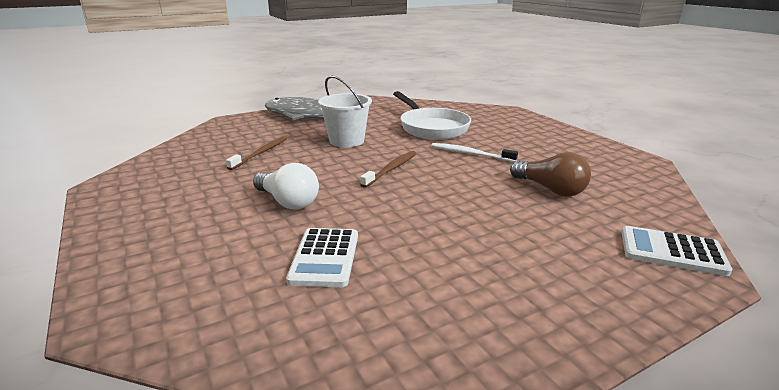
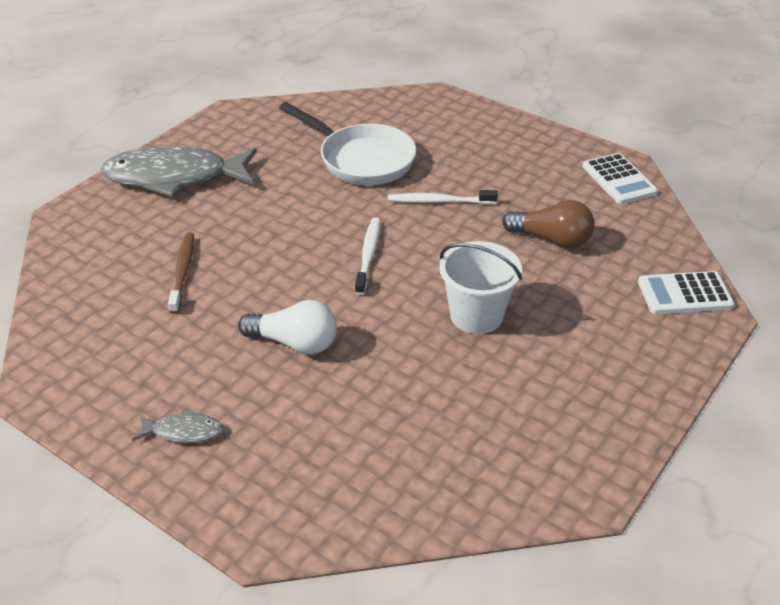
camera: 25 degrees left, 15 degrees up
white calculator [286,228,358,287] -> white calculator moved to [582,153,658,204]
white bucket [318,76,372,147] -> white bucket moved to [439,241,522,334]
brown toothbrush [360,151,417,188] -> white toothbrush [355,217,380,295]
none -> grey fish [132,408,223,443]

